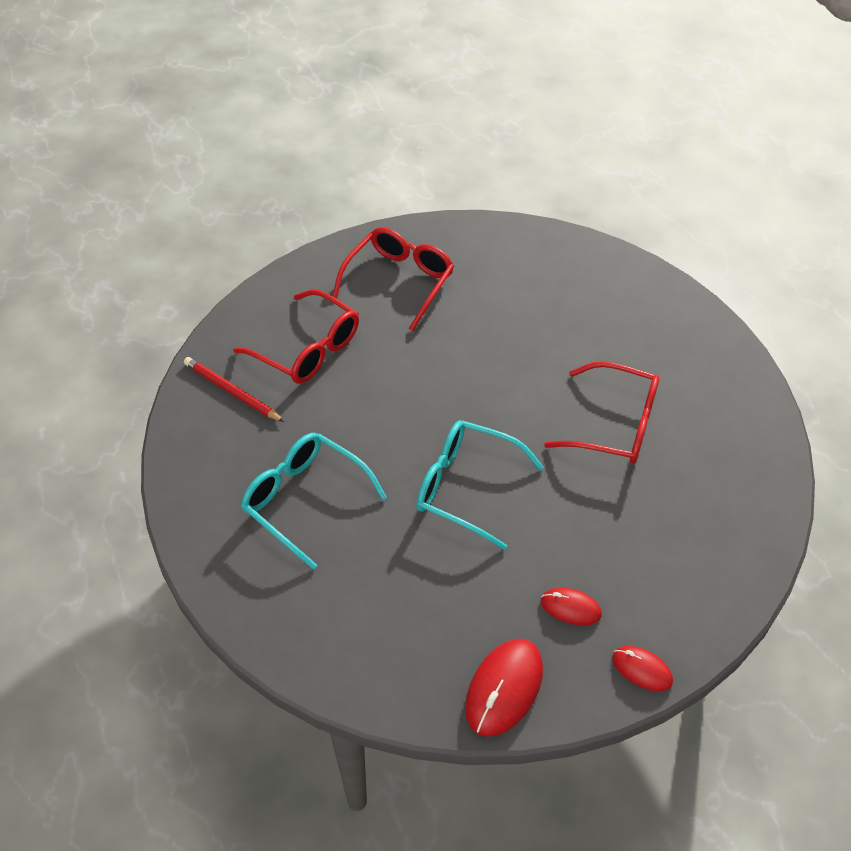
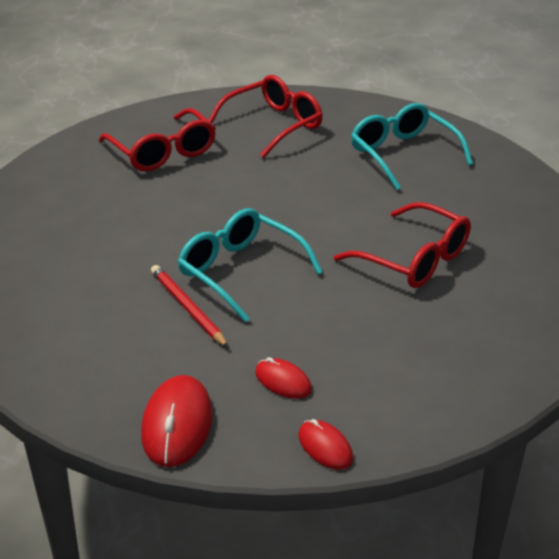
camera: 20 degrees right, 15 degrees down
red pencil [184,357,284,422] -> red pencil moved to [151,265,229,348]
turquoise glasses [241,433,387,570] -> turquoise glasses moved to [351,103,473,190]
red mouse [465,639,543,737] -> red mouse turned 45 degrees counterclockwise [141,375,212,467]

